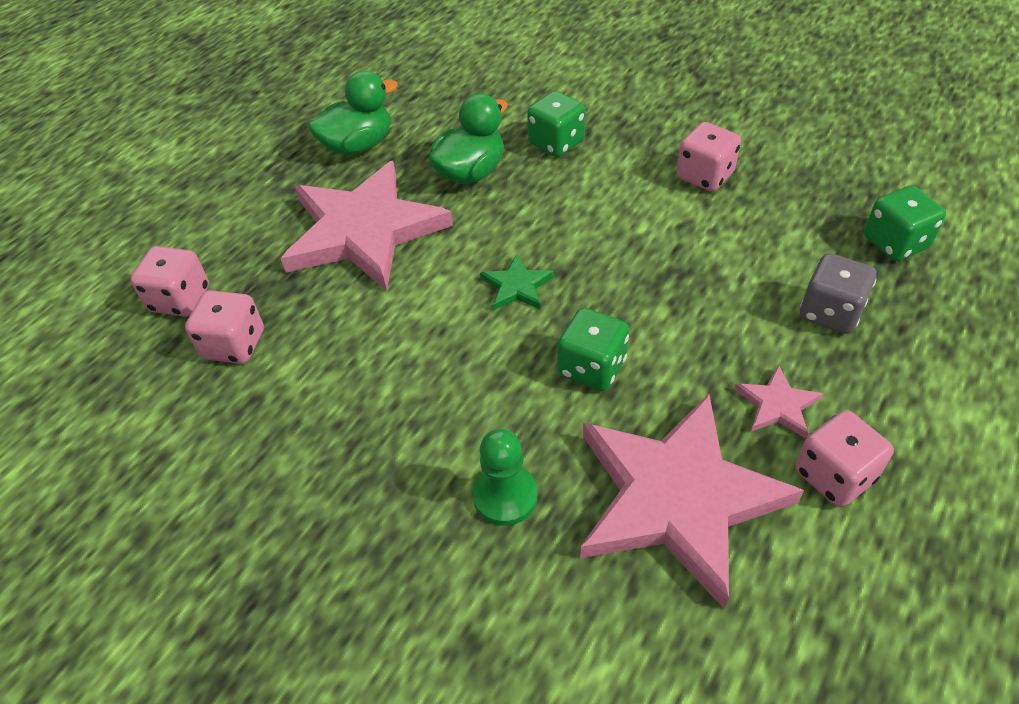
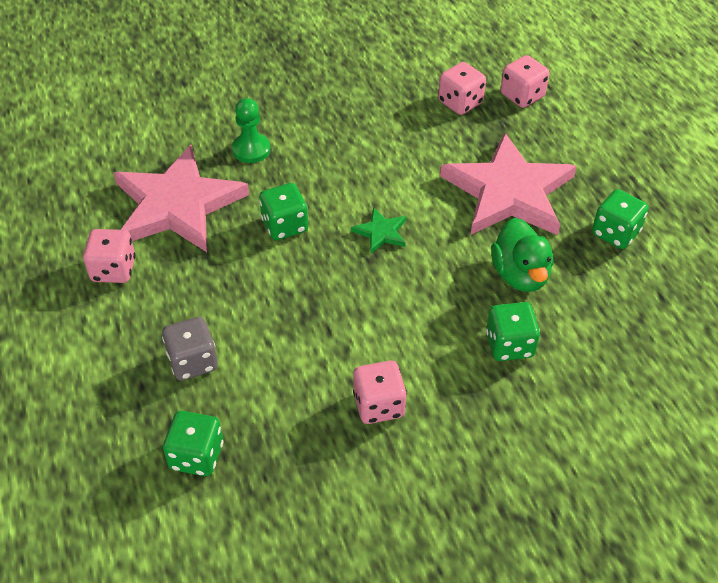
camera: 125 degrees right, 0 degrees up
green duck [308,70,398,155] -> green dice [592,189,649,249]
pink star [734,365,823,438] -> none

